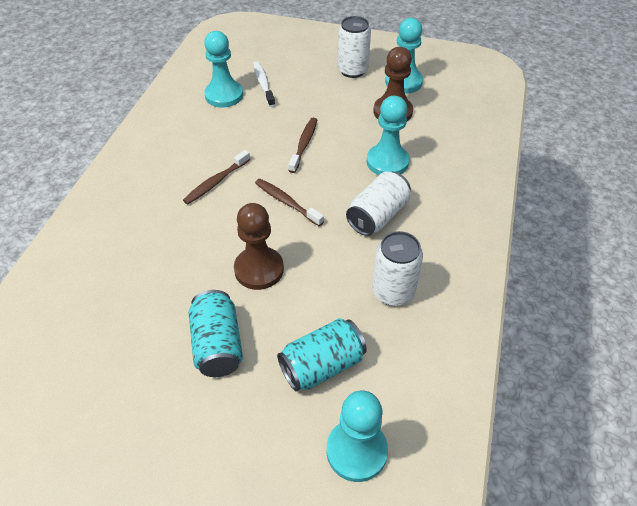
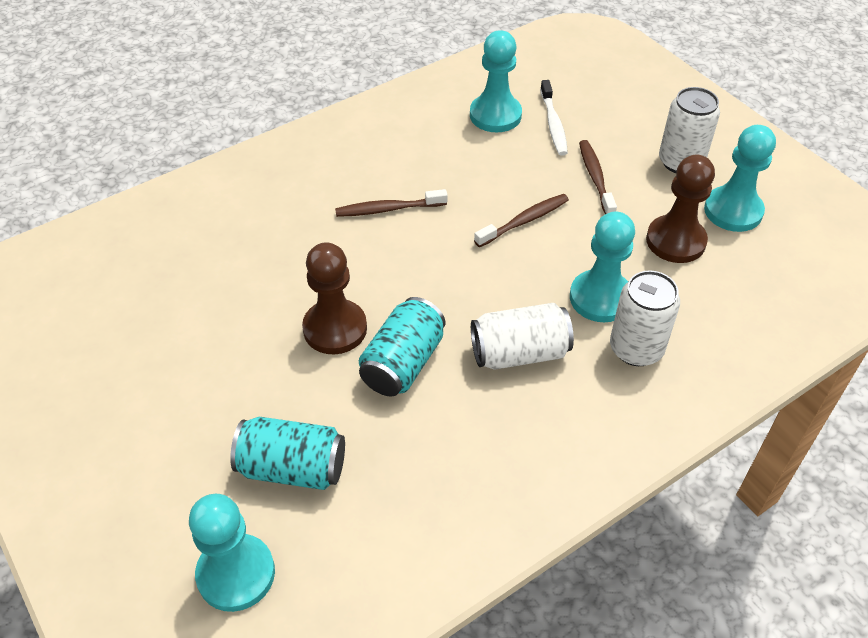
camera: 40 degrees right, 0 degrees up
turquoise can [189,290,243,377] -> turquoise can moved to [359,297,445,397]
white toothbrush [253,61,275,107] -> white toothbrush turned 150 degrees clockwise [540,80,568,156]
brown toothbrush [255,179,324,226] -> brown toothbrush moved to [579,140,617,214]
white can [372,231,423,306] -> white can moved to [610,270,680,366]

